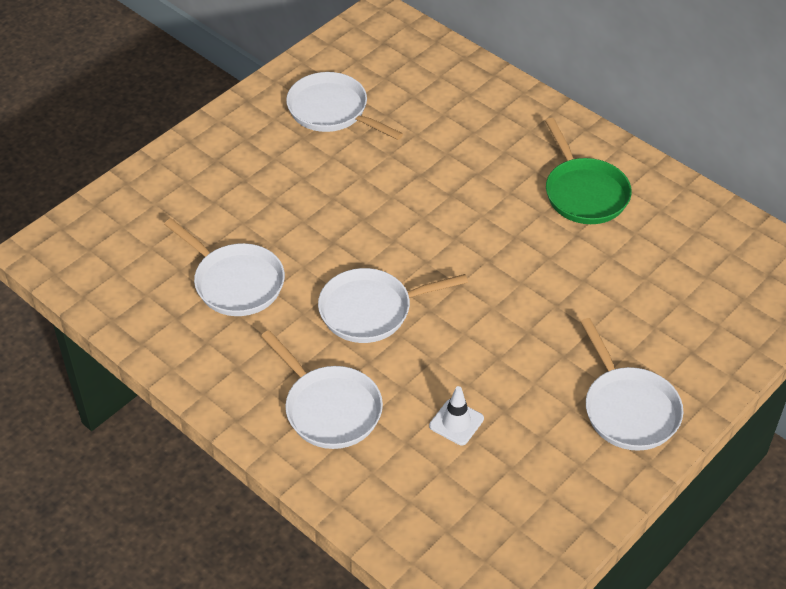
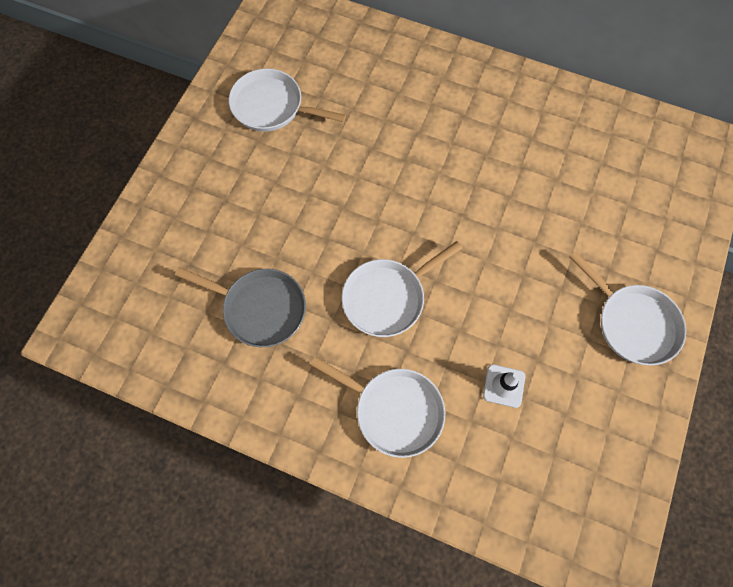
camera: 20 degrees left, 20 degrees up
white pan [164,218,285,316] -> grey pan [175,267,306,347]
green pan [545,118,632,224] -> none

